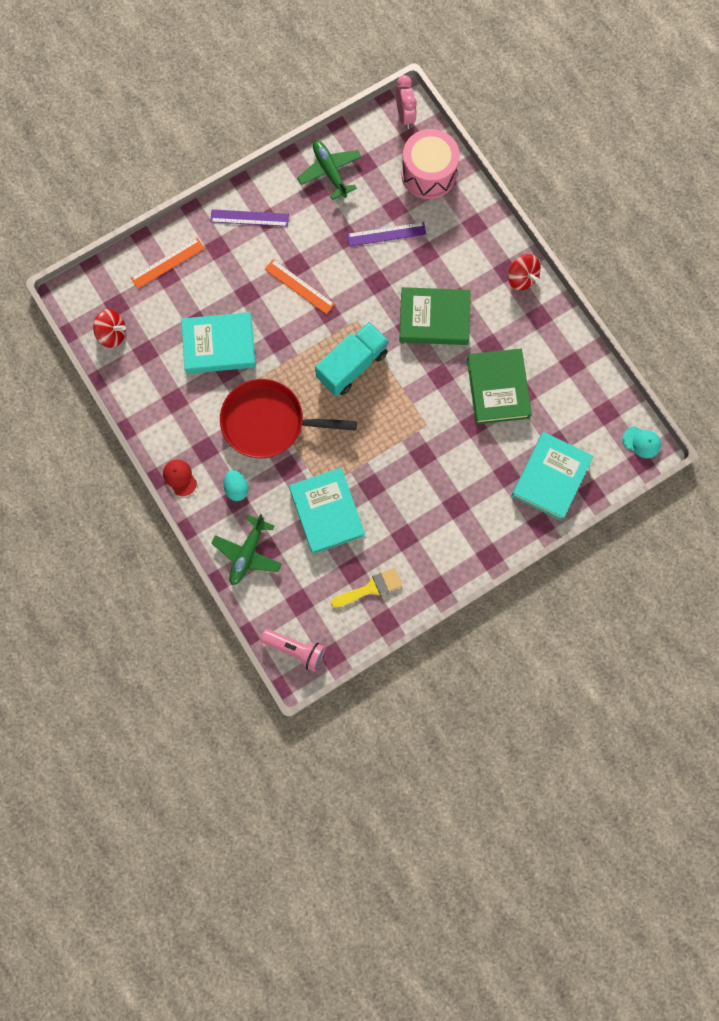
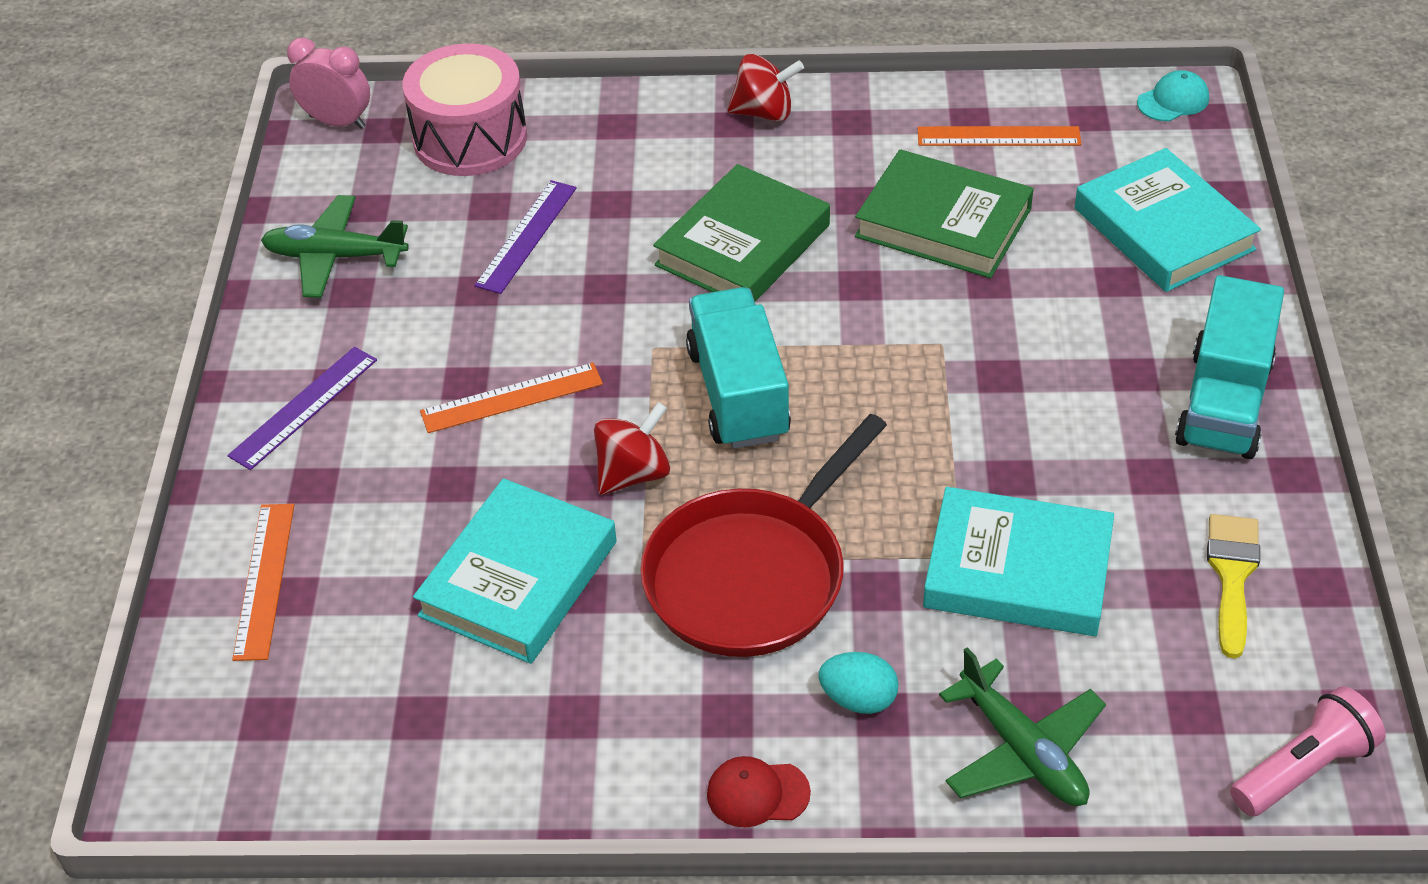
camera: 55 degrees left, 30 degrees down
red spinning top [93,309,126,348] -> red spinning top moved to [594,402,670,495]
none -> orange ruler [918,126,1081,146]
none -> turquoise truck [1175,275,1284,459]

